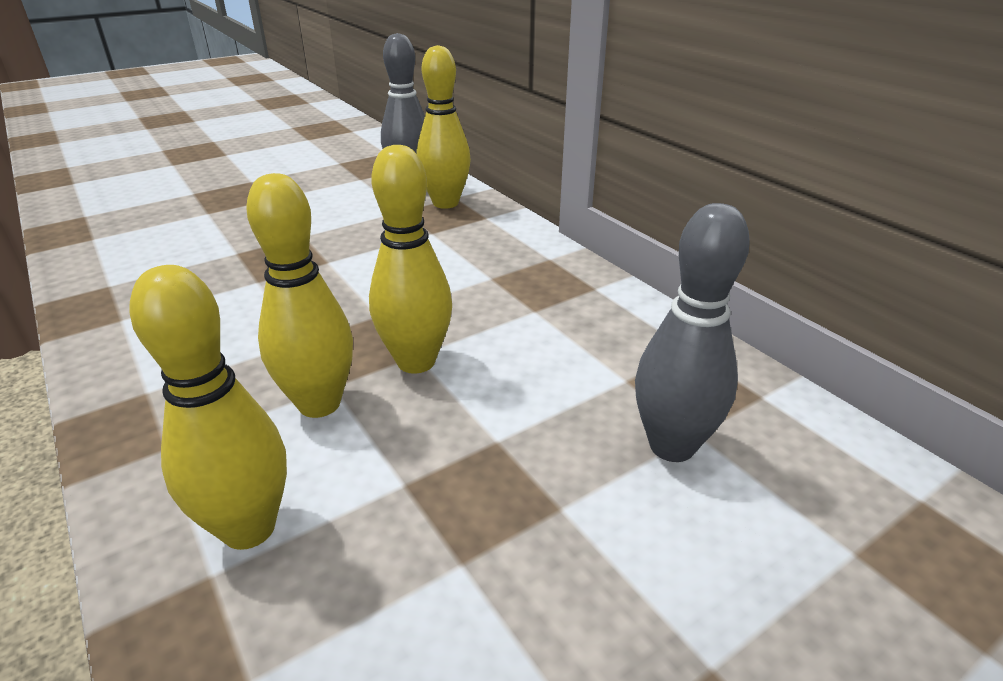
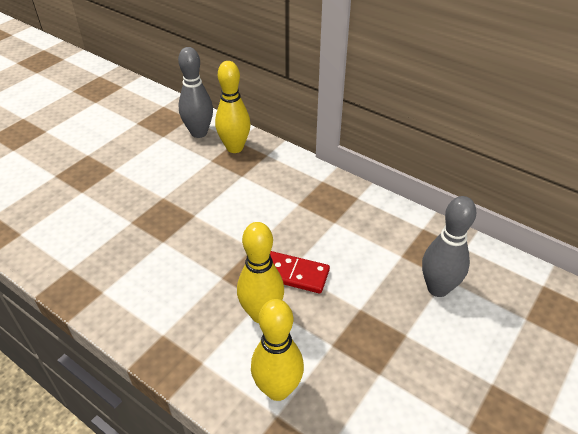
camera: 20 degrees left, 10 degrees up
yellow bowling pin [369,145,452,374] -> red domino [270,251,330,294]

